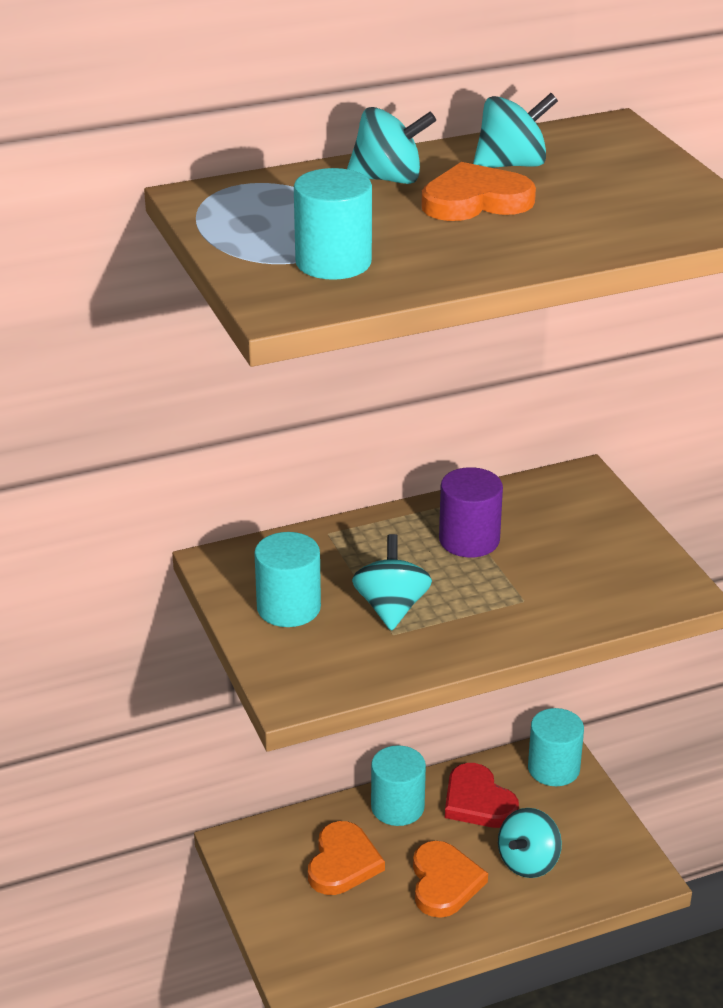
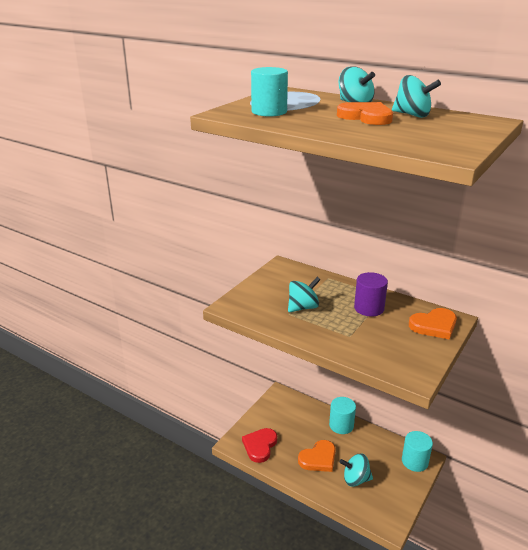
camera: 55 degrees right, 5 degrees down
turquoise cylinder [254,532,321,627] -> none
orange heart [308,821,385,895] -> orange heart moved to [409,308,457,340]
red heart [445,763,519,828] -> red heart moved to [242,428,277,463]

